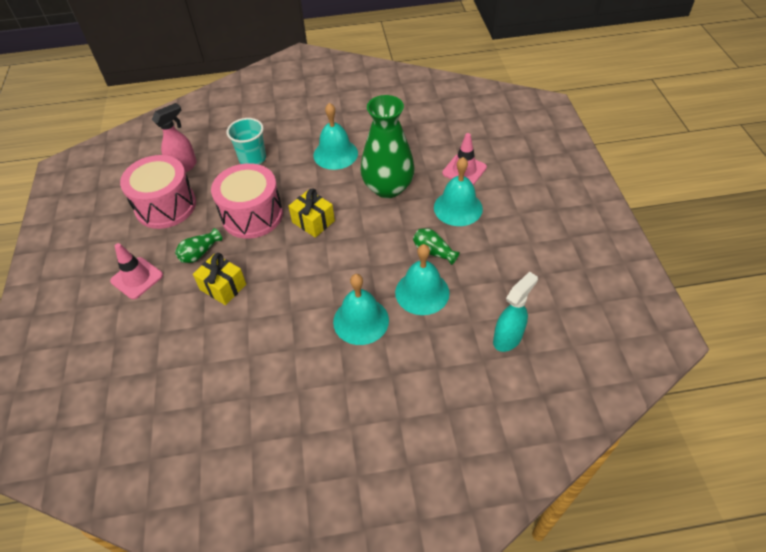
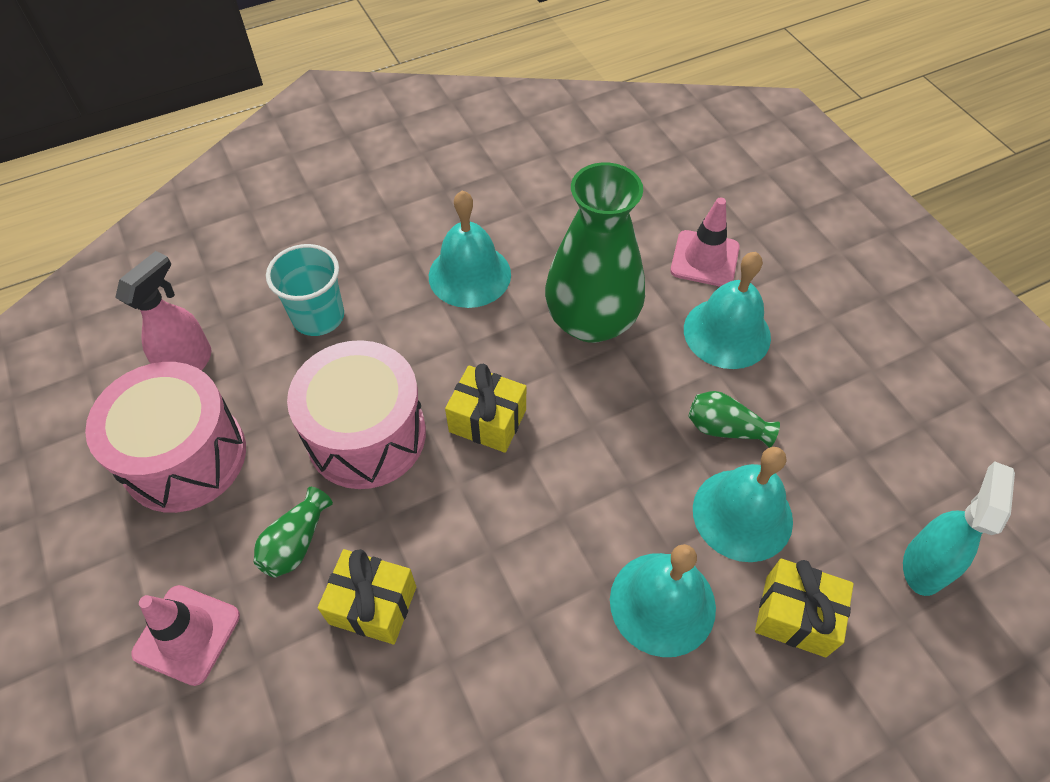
camera: 20 degrees left, 5 degrees up
none -> yellow gift [755,559,854,657]

